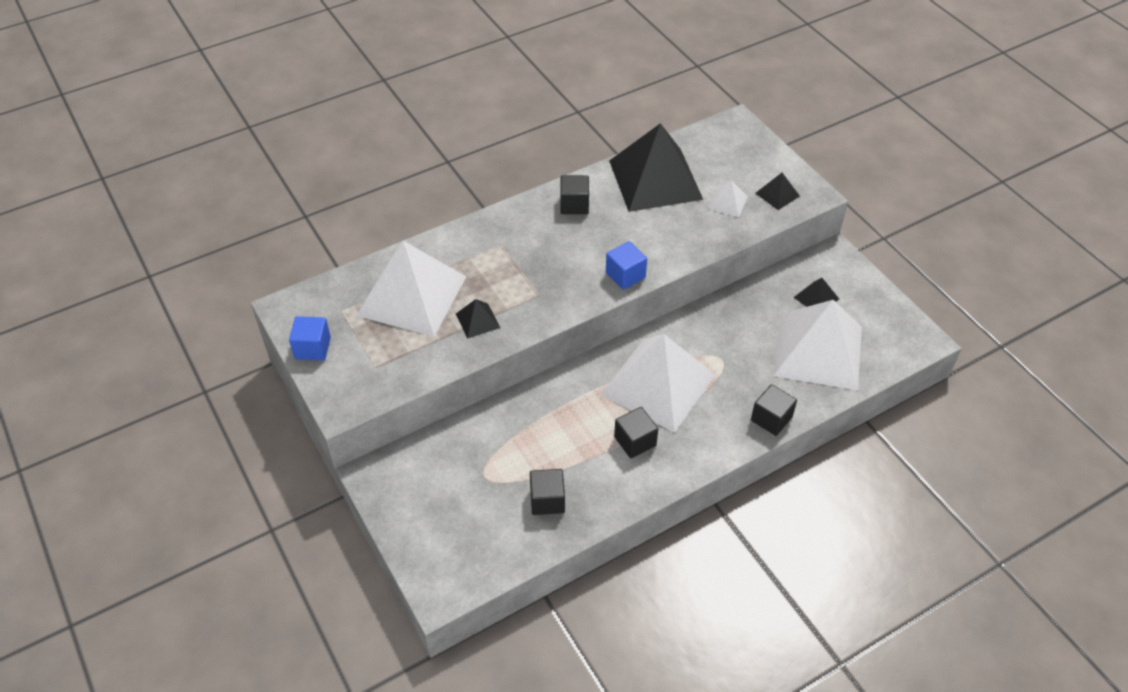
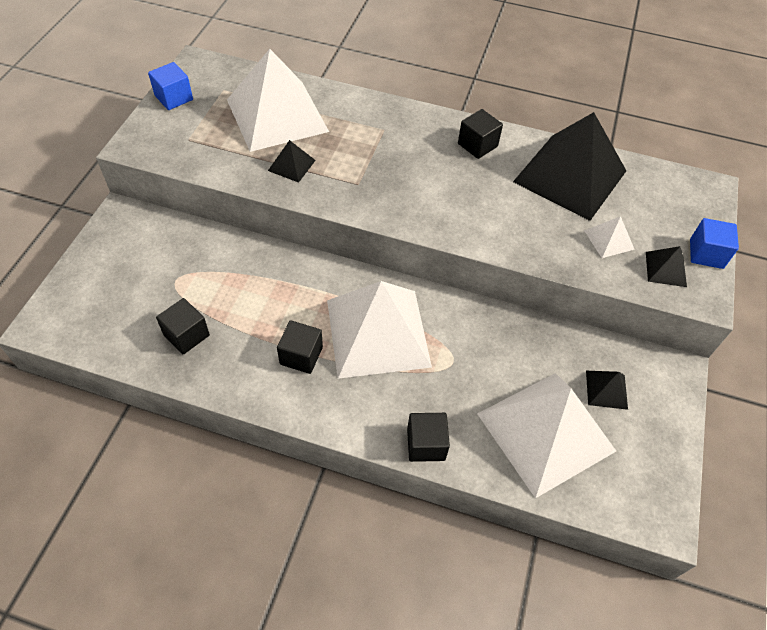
camera: 45 degrees right, 5 degrees up
blue cube [606,241,647,290] -> blue cube moved to [690,218,739,269]

